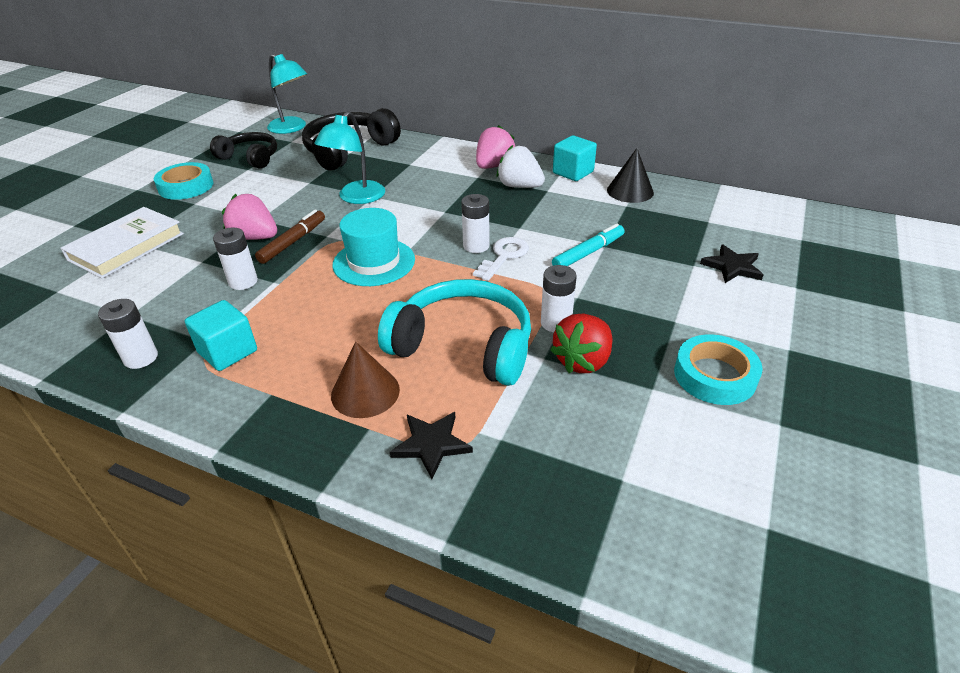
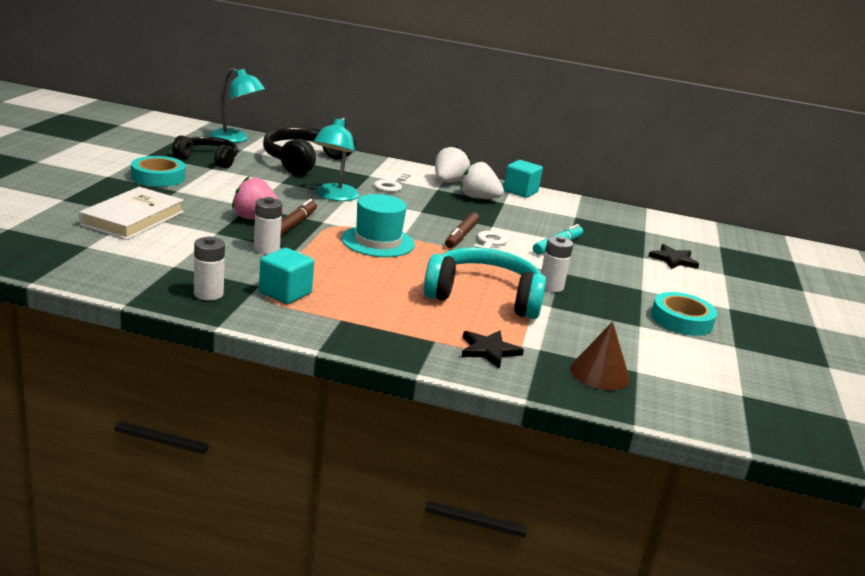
camera: 15 degrees left, 15 degrees down
brown cone [331,342,400,418] -> brown cone moved to [570,322,630,390]
white battery [461,194,490,253] -> brown marker [445,212,479,248]
pink strawberry [476,125,515,169] -> white strawberry [435,146,470,183]
red strawberry [550,314,612,373] -> none
black cone [607,148,654,203] -> none
none -> white key [374,171,411,192]

